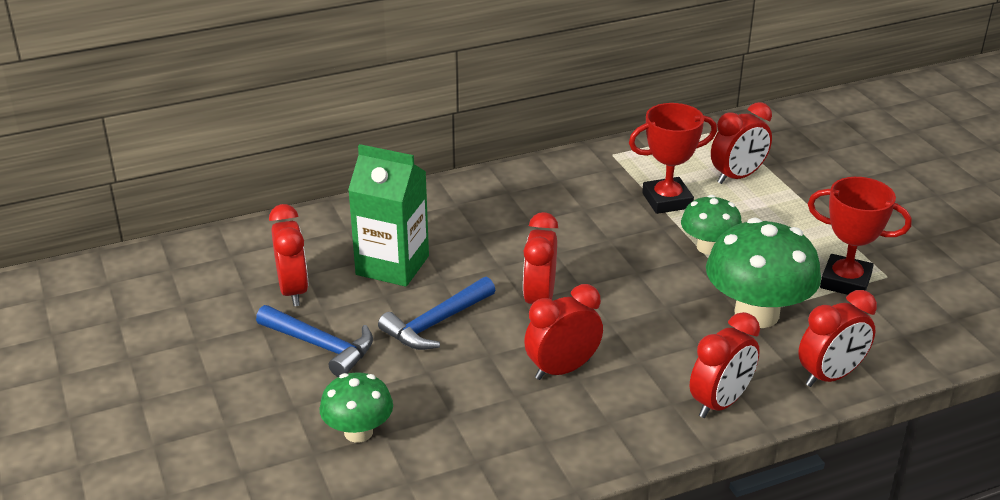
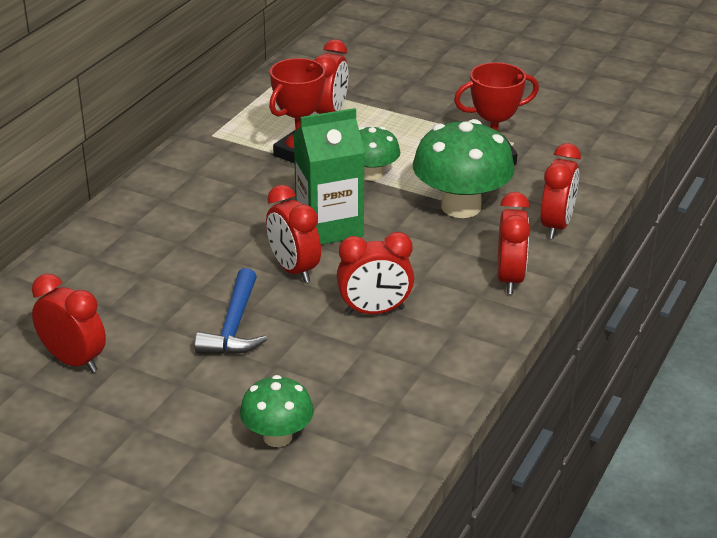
camera: 40 degrees left, 0 degrees up
blue hammer [256,305,373,377] -> none
green carton [348,144,429,287] -> green carton moved to [293,108,365,245]
red clock [524,284,603,380] -> red clock turned 120 degrees counterclockwise [336,232,414,315]

